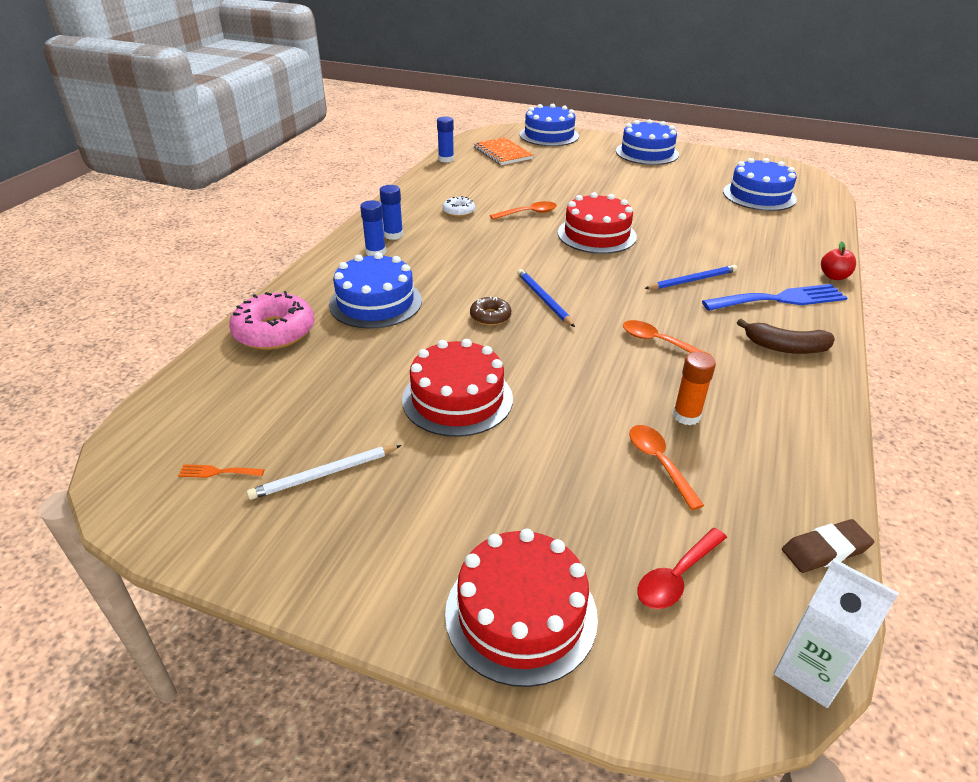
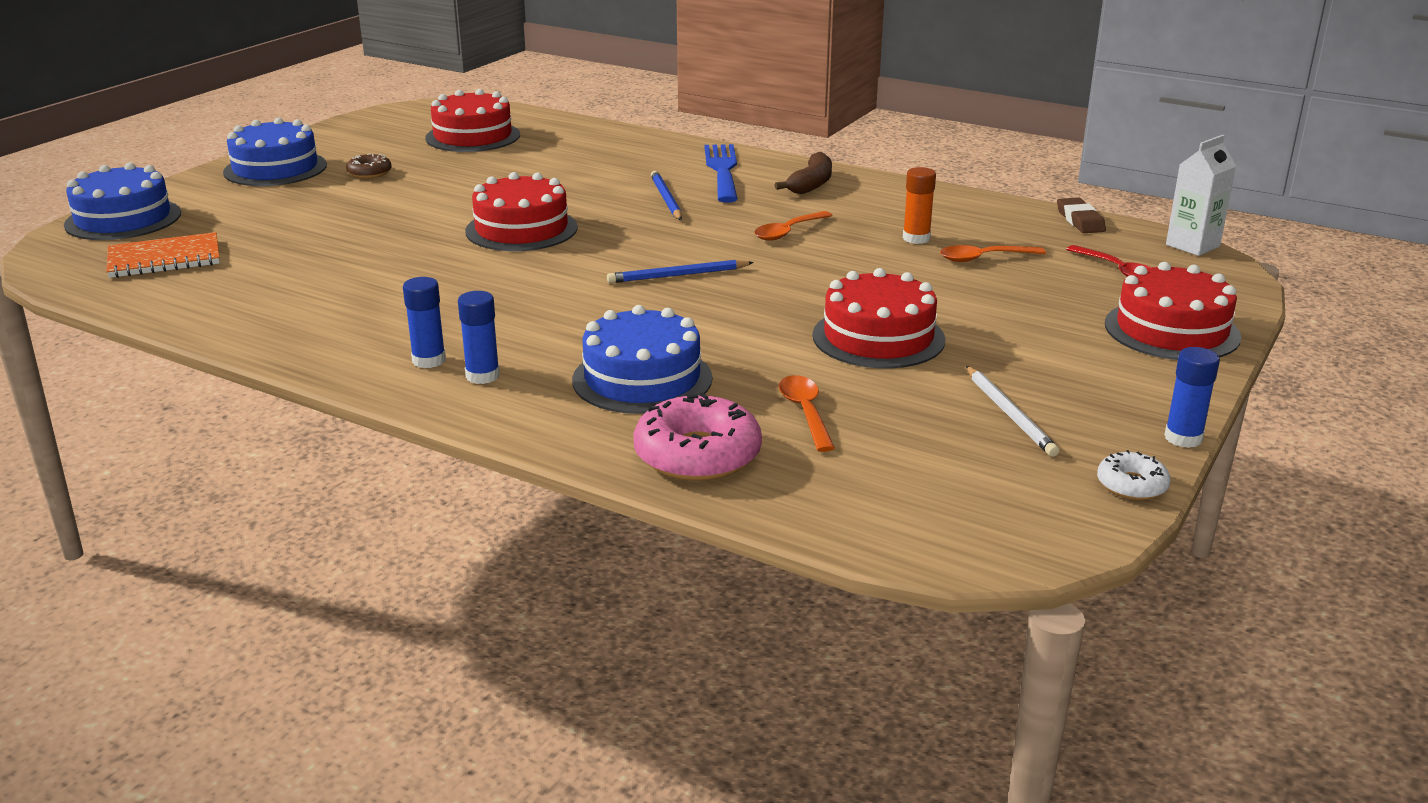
camera: 80 degrees left, 10 degrees down
orange fork [178,464,265,478] -> none
blue glue stick [437,116,454,163] -> blue glue stick moved to [1164,347,1220,448]
white donut [443,196,475,217] -> white donut moved to [1097,450,1171,500]
brown donut [470,296,511,326] -> brown donut moved to [346,153,392,179]
orange spoon [490,201,557,220] -> orange spoon moved to [779,375,835,452]
blue cake [723,158,797,211] -> red cake [425,89,520,152]
red apple [821,241,856,280] -> none

